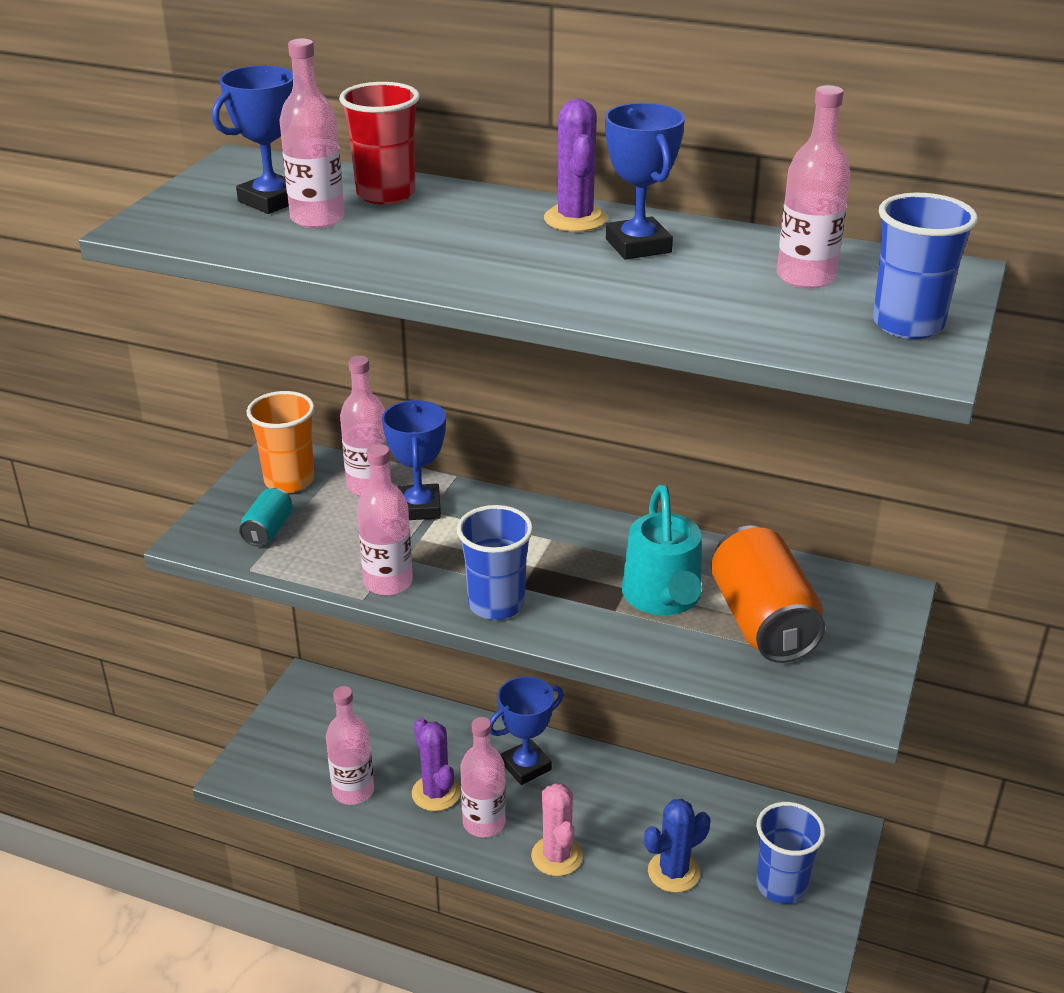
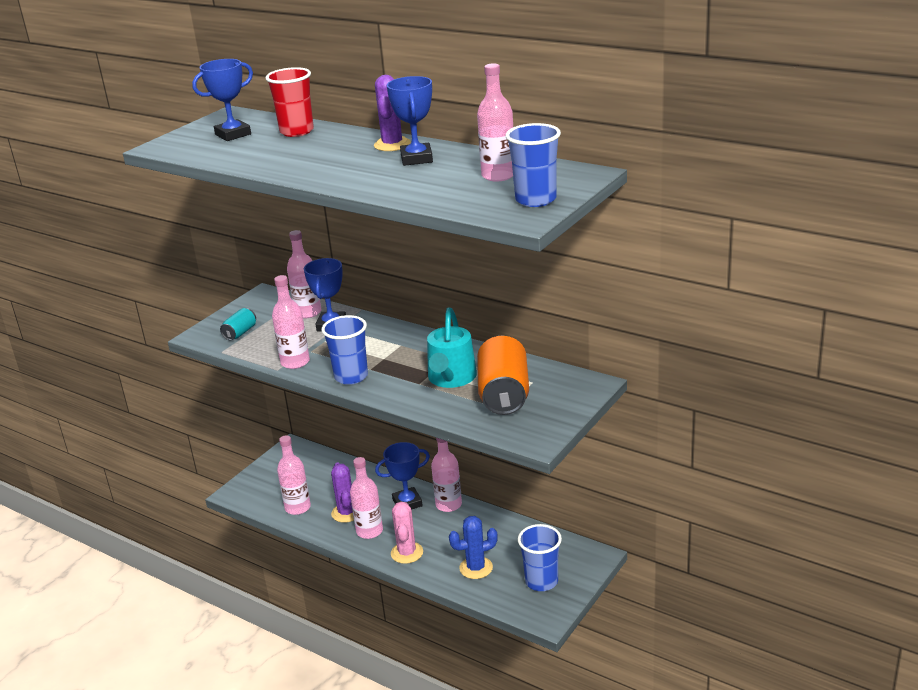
camera: 15 degrees right, 5 degrees down
orange cup [247,391,315,493] -> none
pink bottle [280,39,344,228] -> pink bottle moved to [431,438,462,512]

